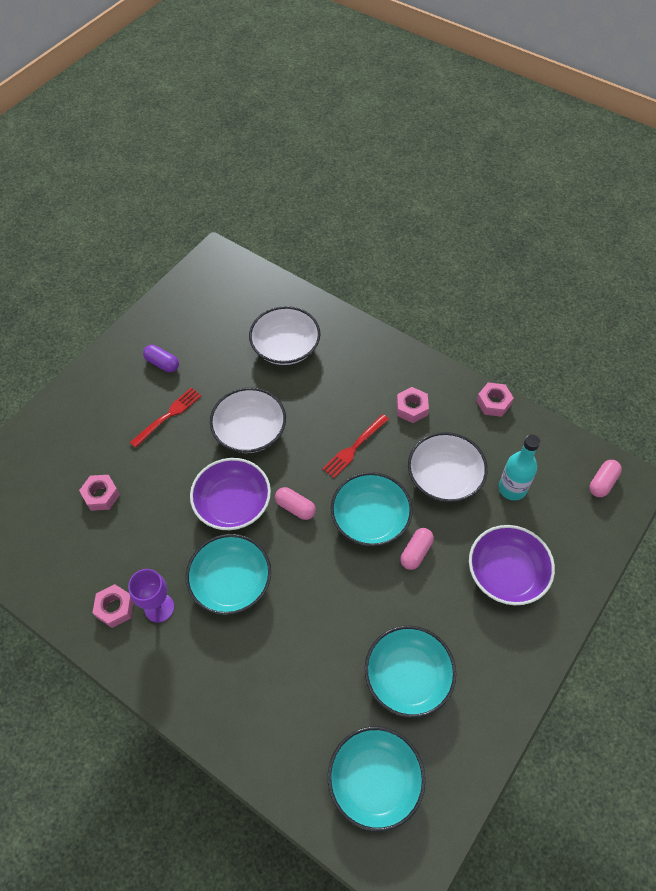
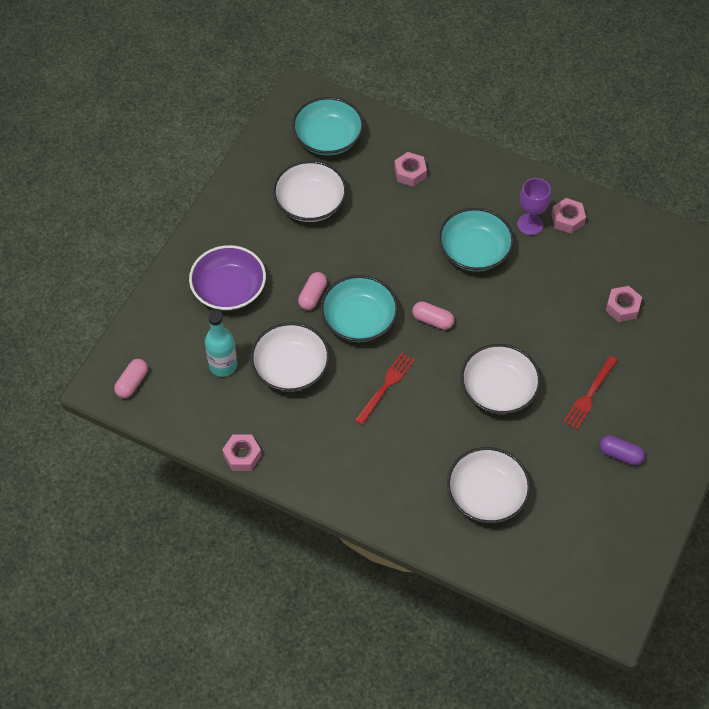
camera: 170 degrees right, 0 degrees up
purple bowl [190,458,271,530] -> none
turquoise bowl [365,626,456,718] -> white bowl [273,161,347,222]
pink nut [396,387,429,423] -> pink nut moved to [394,152,427,187]

